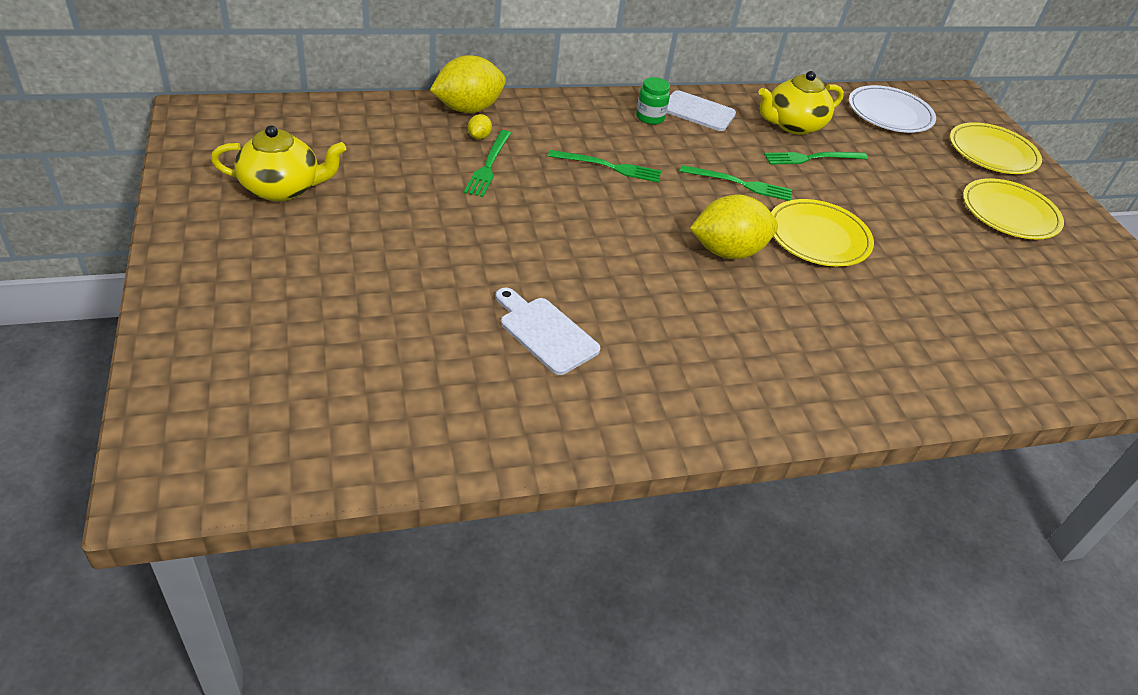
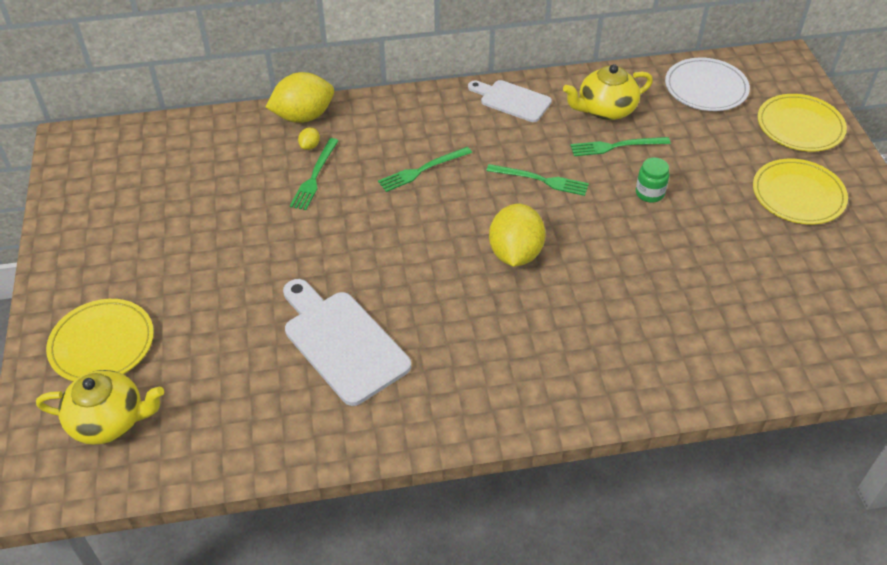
camera: 10 degrees right, 5 degrees up
yellow teapot [211,125,346,202] -> yellow teapot moved to [36,370,164,445]
white cutting board [495,288,600,375] -> white cutting board [283,279,411,406], size x1.57
green fork [548,150,661,183] -> green fork turned 135 degrees clockwise [378,147,472,192]
green jar [636,77,670,125] -> green jar moved to [636,157,669,203]
yellow lemon [690,194,778,259] -> yellow lemon turned 75 degrees counterclockwise [489,204,546,267]
yellow plate [771,199,874,267] -> yellow plate moved to [46,299,154,381]

